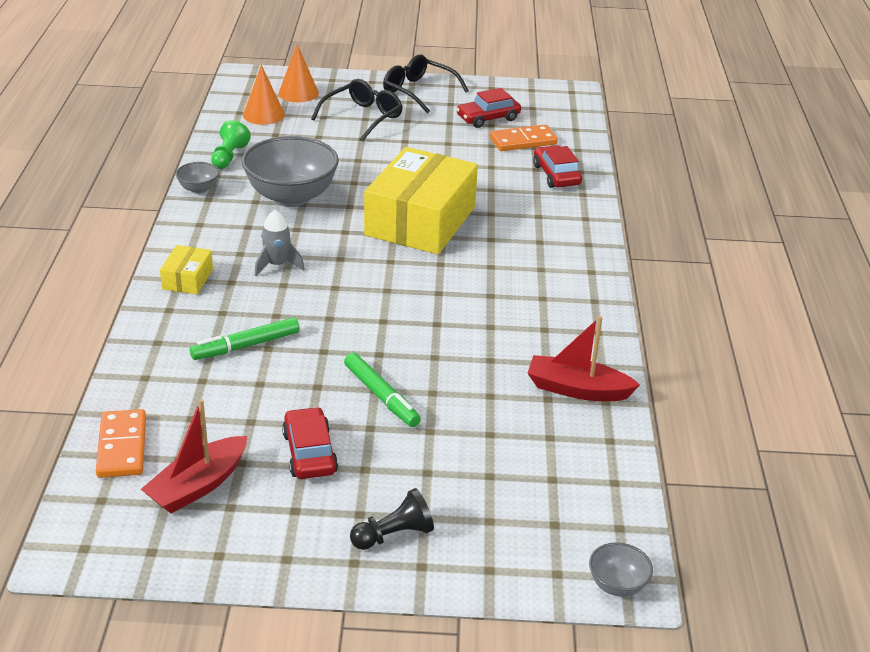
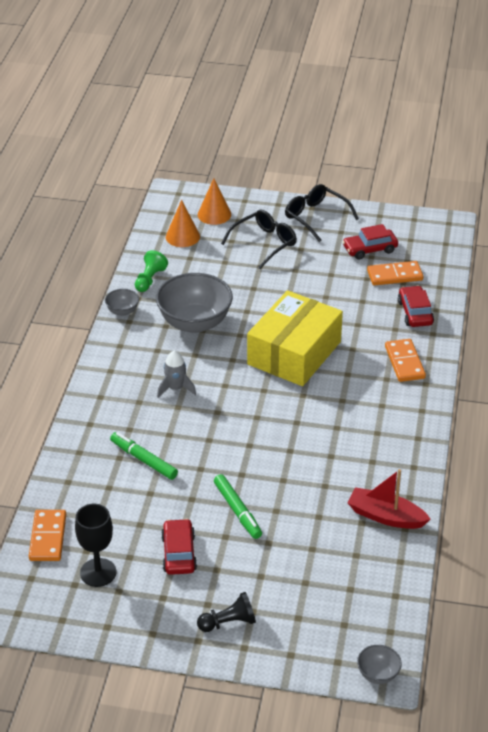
camera: 10 degrees right, 5 degrees up
red boat [141,399,247,513] -> black goblet [75,504,116,587]
yellow box [160,245,213,294] -> none
green marker [190,317,300,360] -> green marker turned 60 degrees clockwise [110,432,178,480]
none -> orange domino [385,339,426,382]

